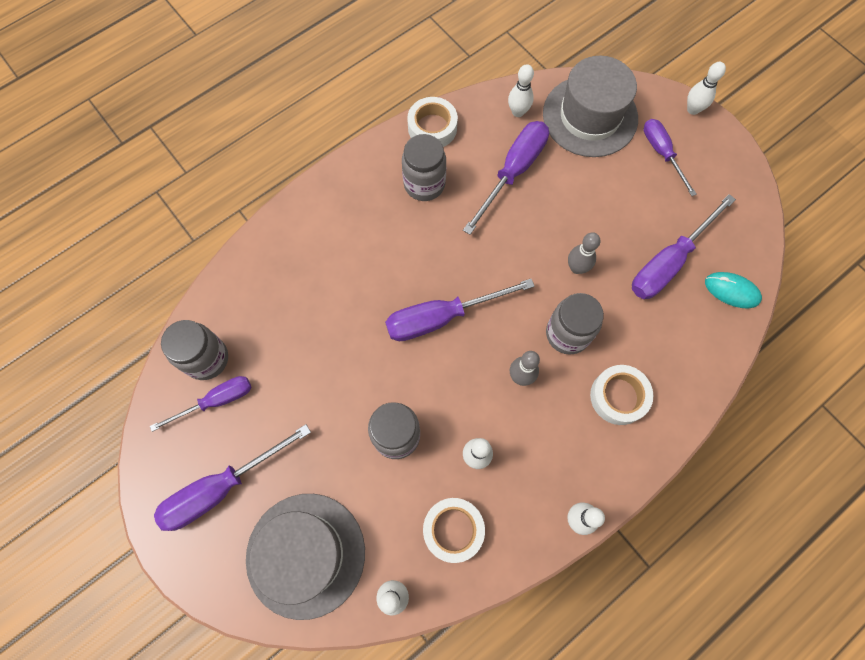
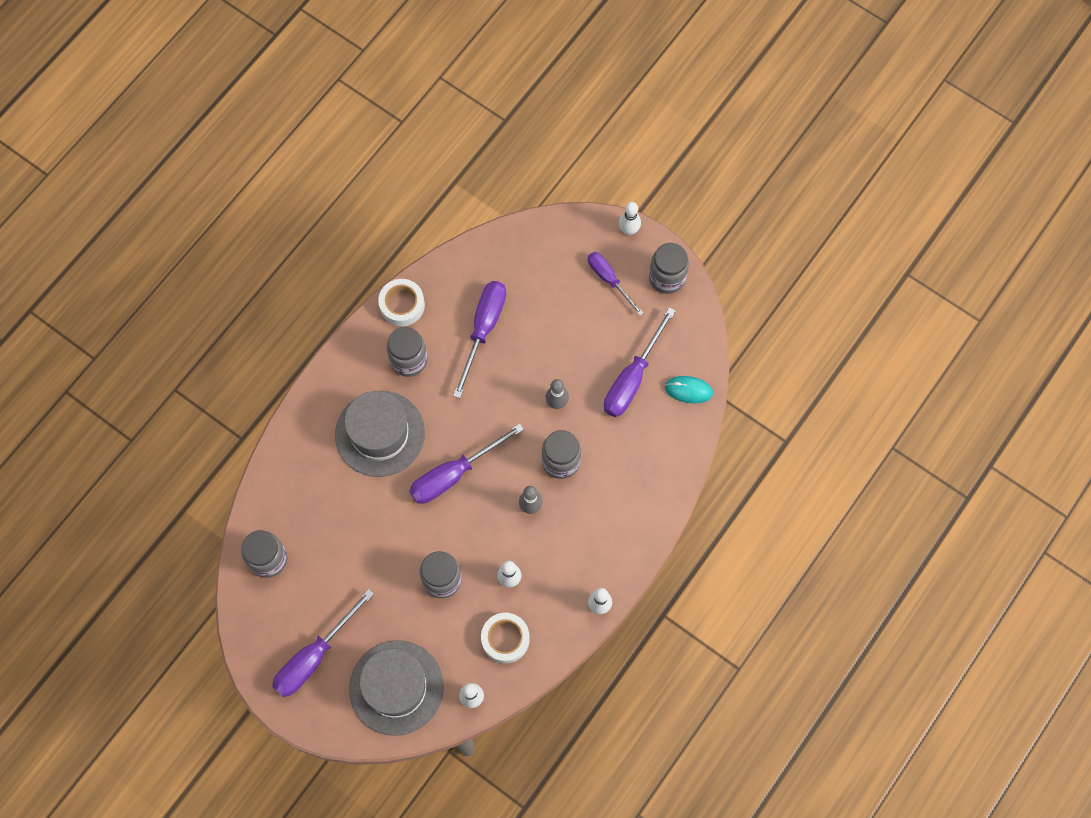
camera: 15 degrees left, 0 degrees up
purple screwdriver [150,376,252,432] -> none
white bowling pin [508,64,534,117] -> none
grey hat [543,56,638,157] -> grey hat moved to [335,391,425,477]
white tape [590,365,653,425] -> none
none -> grey jar [649,243,689,294]

